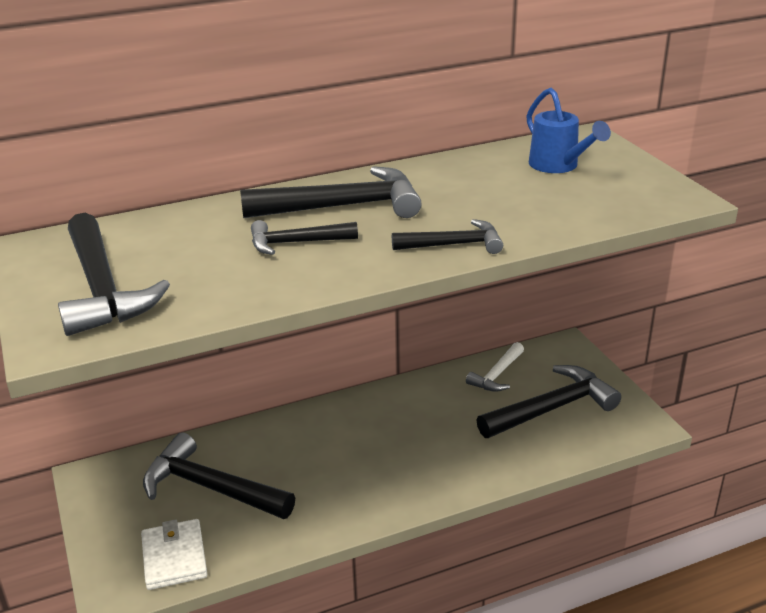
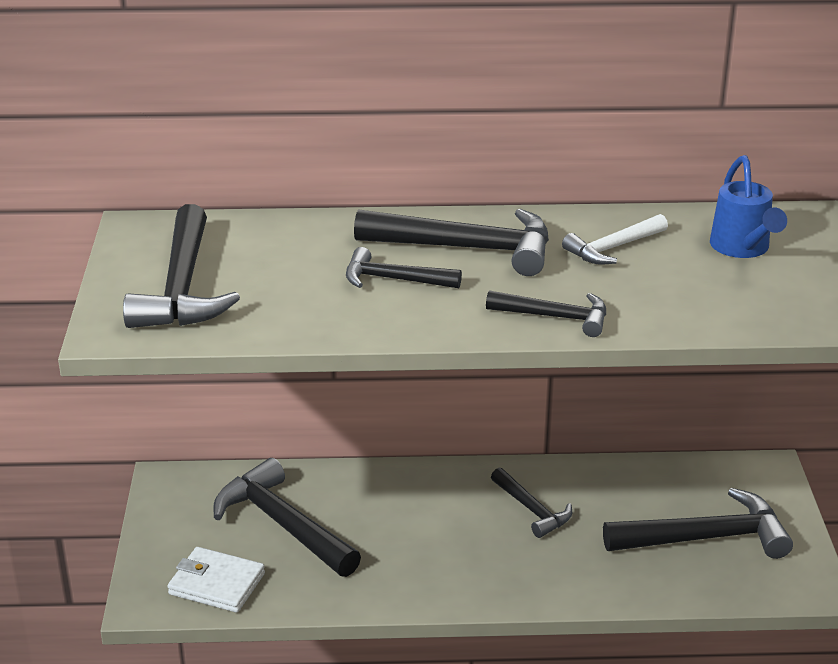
camera: 20 degrees right, 0 degrees up
white wallet [141,519,208,590] -> white wallet turned 75 degrees counterclockwise [168,547,265,613]
white hammer [466,342,524,392] -> white hammer moved to [562,214,668,265]
none -> black hammer [491,468,572,538]

